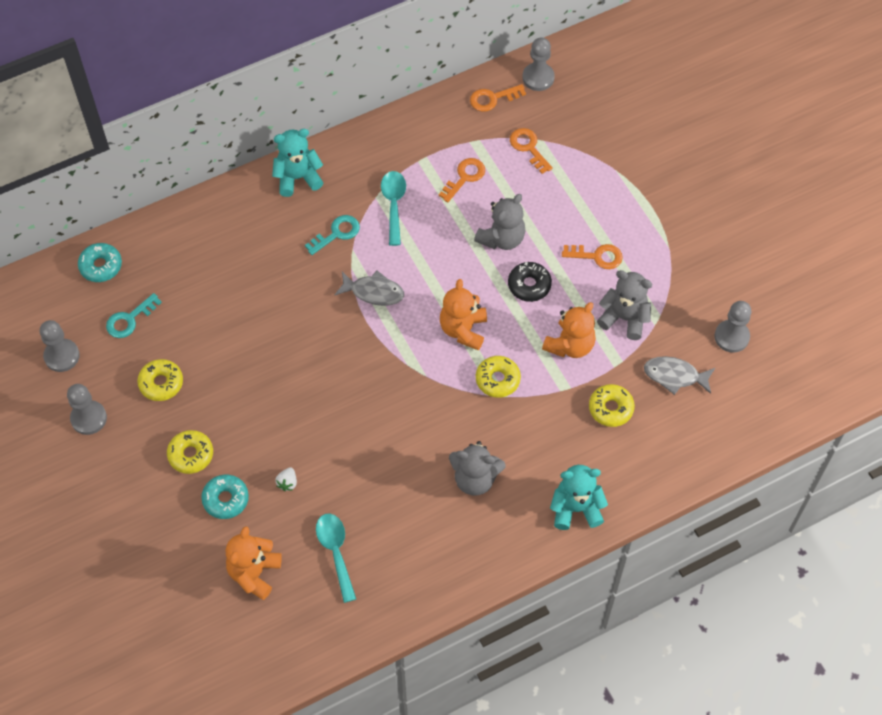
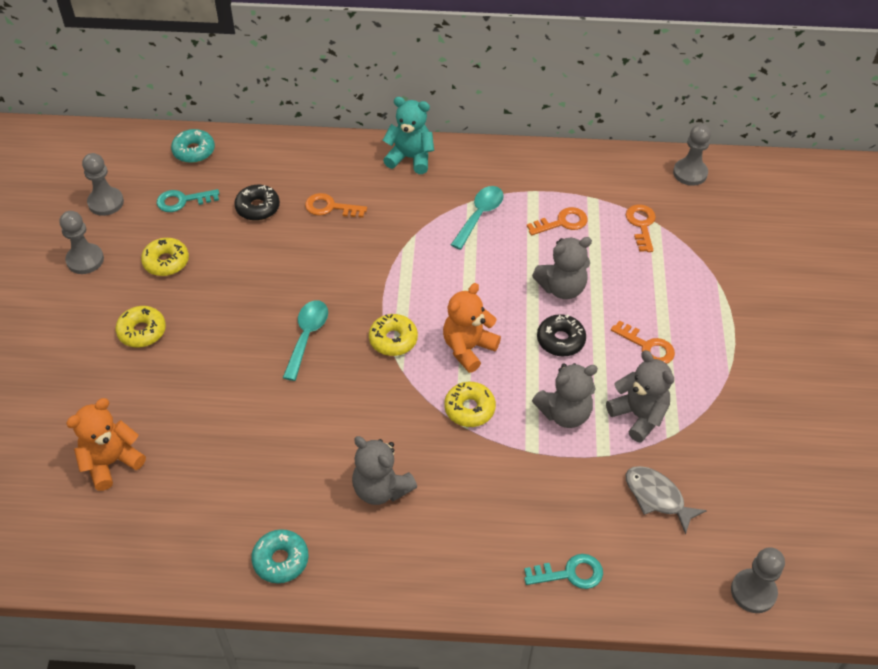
camera: 30 degrees right, 10 degrees down
turquoise donut [201,475,249,519] -> turquoise donut moved to [251,529,309,583]
white strawberry [275,467,297,491] -> none
turquoise key [305,215,360,255] -> turquoise key moved to [524,554,603,589]
turquoise spoon [316,513,356,603] -> turquoise spoon moved to [283,300,328,381]
grey fish [334,271,404,306] -> none
orange key [470,84,526,112] -> orange key moved to [305,193,367,218]
orange teddy bear [542,302,596,358] -> grey teddy bear [532,363,598,428]
turquoise teddy bear [550,465,608,530] -> none
yellow donut [589,384,635,427] -> yellow donut moved to [369,314,418,356]
grey pawn [714,301,751,353] -> grey pawn moved to [731,547,785,613]
none -> black donut [234,185,280,221]

